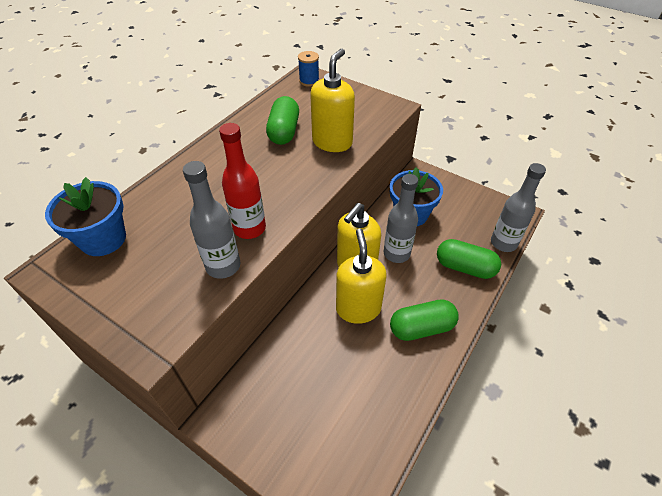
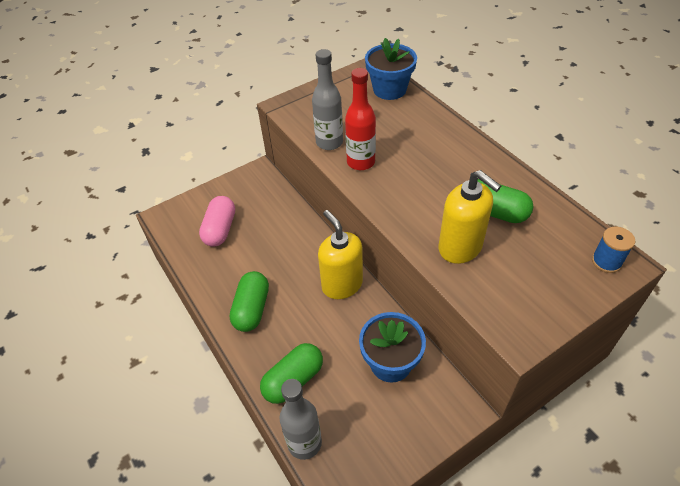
camera: 115 degrees right, 0 degrees up
yellow soap dispenser [336,228,387,324] -> none
grey bottle [384,174,418,263] -> none
none -> pink capsule [199,196,235,247]

